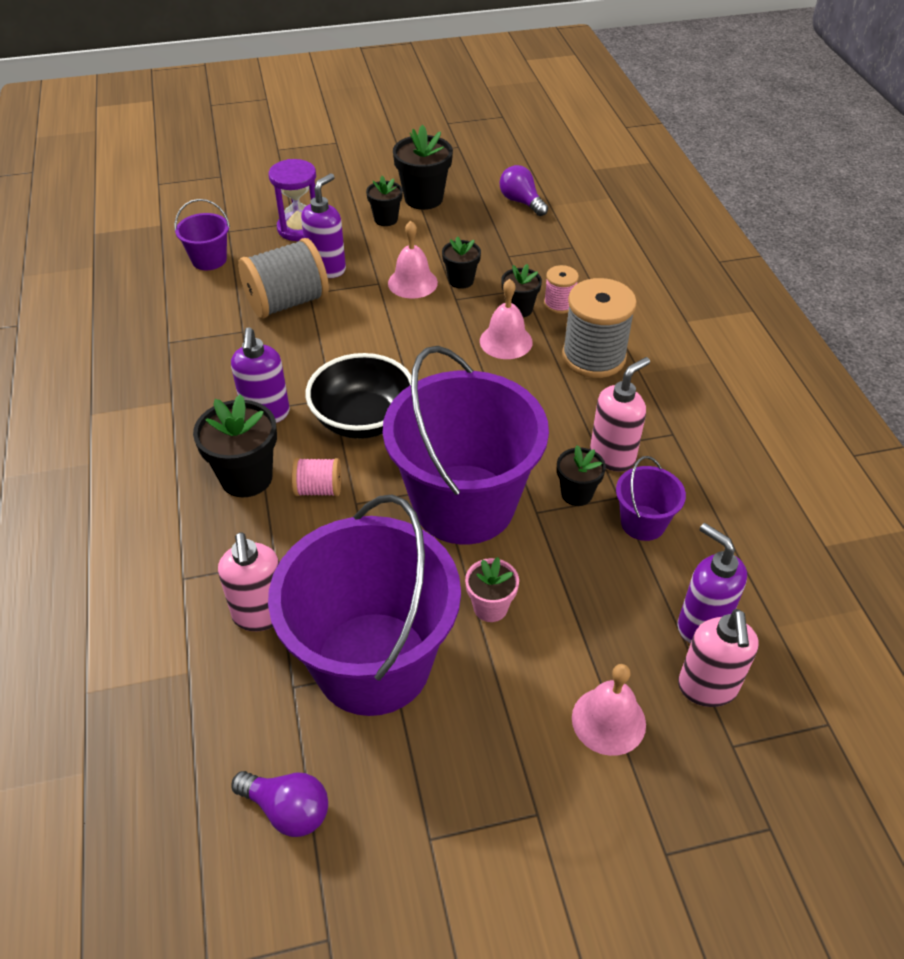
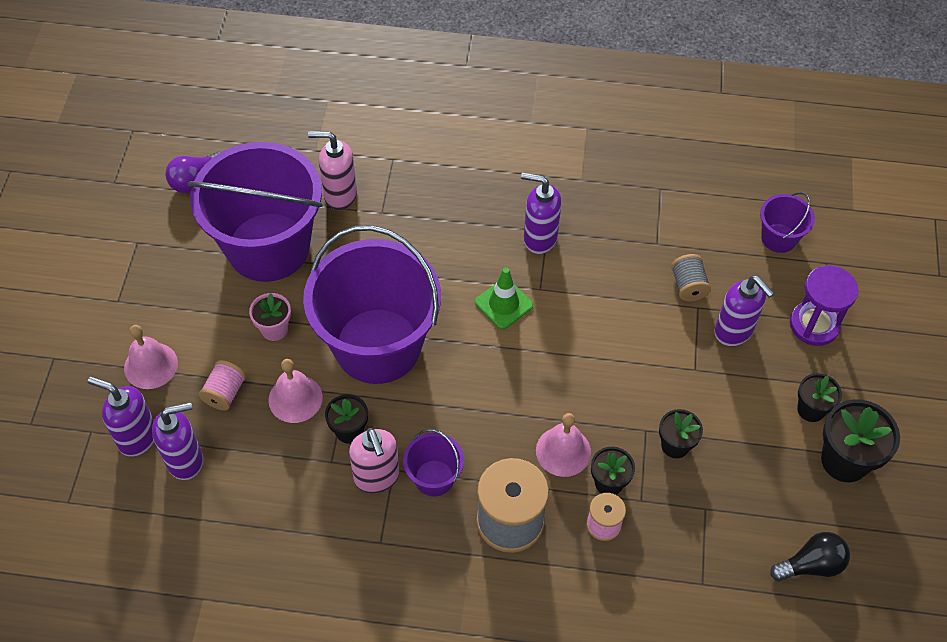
camera: 110 degrees right, 10 degrees up
black flower pot [193,394,277,497] -> none
grey spool [238,238,329,319] -> grey spool [671,254,711,301], size x0.52
pink spool [292,458,341,497] -> pink spool moved to [199,360,246,411]
black bowl [305,353,412,439] -> green traffic cone [475,267,533,329]
pink bell [388,221,438,299] -> pink bell moved to [268,359,323,423]
purple light bulb [499,165,548,216] -> black light bulb [770,532,850,581]
purple bucket [616,456,686,541] -> purple bucket moved to [403,429,464,497]
pink soap dispenser [678,609,759,707] -> purple soap dispenser [88,377,154,457]

